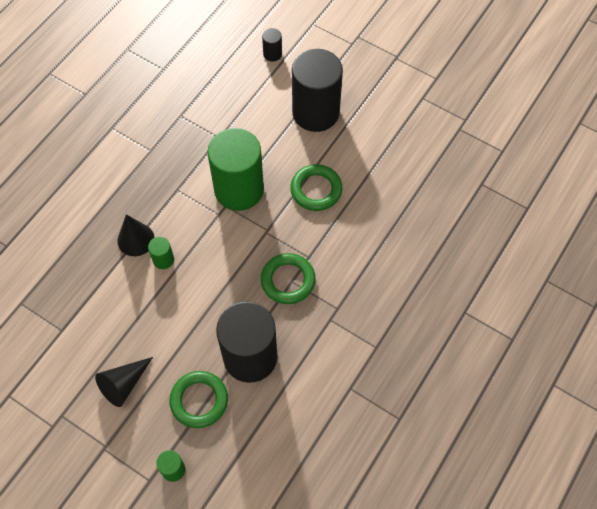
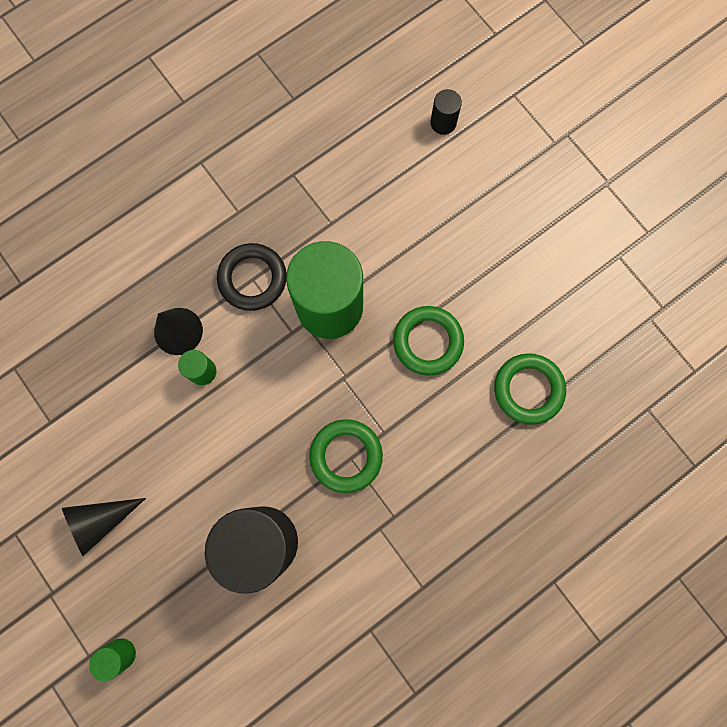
camera: 20 degrees right, 15 degrees up
green ring [170,371,228,428] -> green ring moved to [494,353,566,425]
black cylinder [292,49,343,132] -> none
none -> black ring [217,243,286,311]

